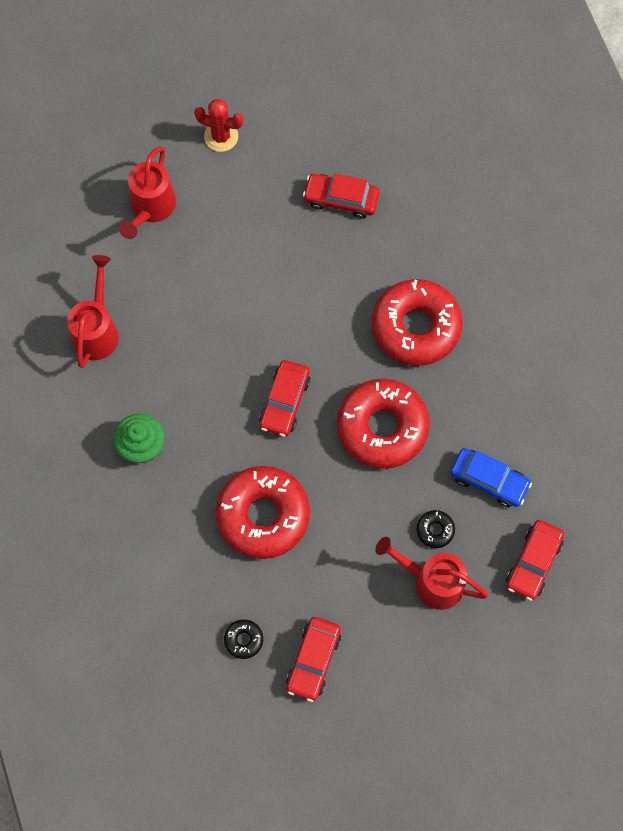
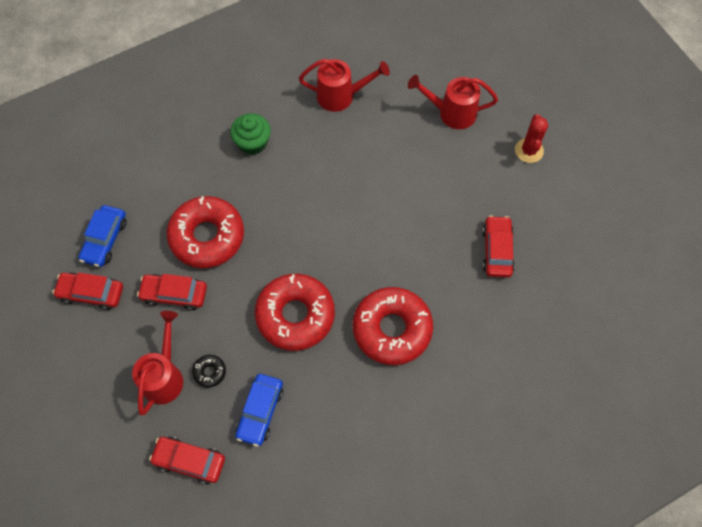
camera: 80 degrees right, 5 degrees down
black donut [224,619,263,659] -> blue car [78,205,127,267]
red car [259,360,310,437] -> red car moved to [137,274,207,311]

